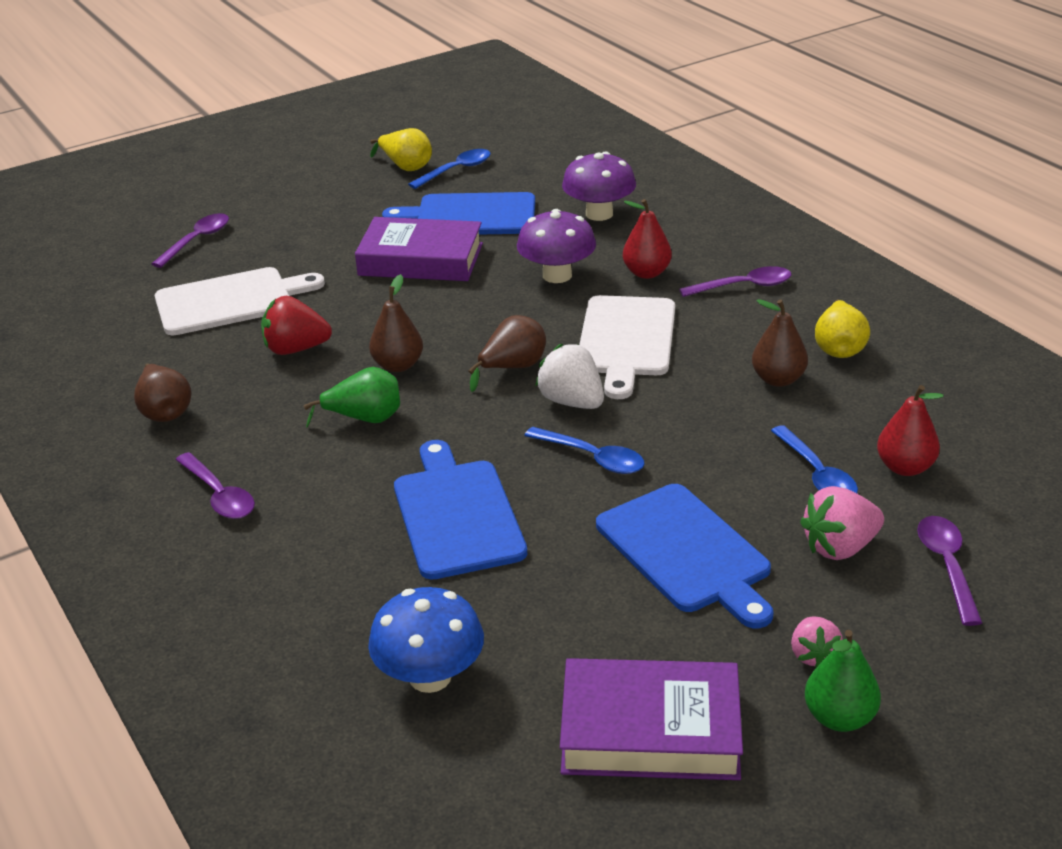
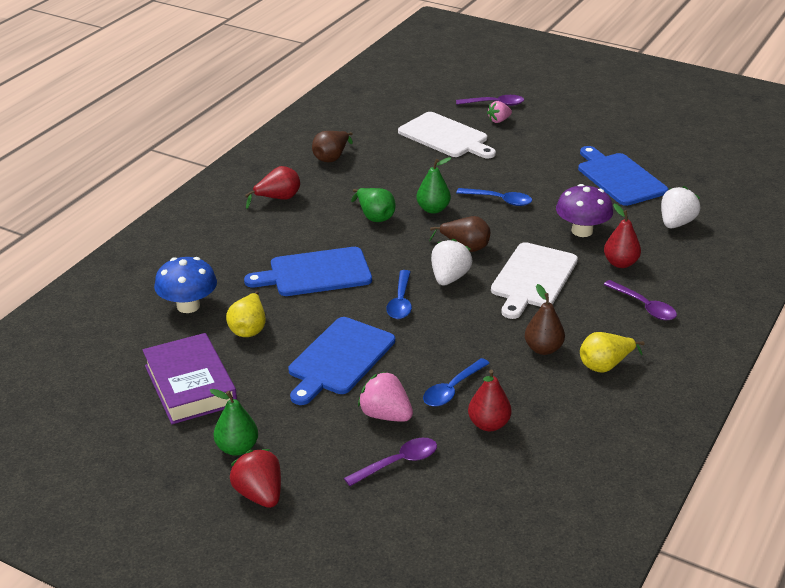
camera: 60 degrees right, 0 degrees up
purple spoon [176,452,255,519] -> red pear [245,166,300,209]
red strawberry [261,296,332,355] -> red strawberry moved to [230,449,281,508]
purple book [355,217,483,281] -> none
brown pear [369,274,423,372] -> green pear [416,157,451,214]
yellow pear [370,128,432,171] -> yellow pear moved to [226,291,266,337]
blue cutting board [394,440,527,580] -> blue cutting board turned 150 degrees counterclockwise [244,247,372,296]
blue spoon [408,149,491,189] -> blue spoon moved to [456,188,532,206]
purple mushroom [562,152,636,221] -> white strawberry [661,186,700,228]
white cutting board [579,295,675,399] -> white cutting board turned 45 degrees counterclockwise [491,242,578,319]
pink strawberry [791,616,843,667] -> pink strawberry moved to [487,101,512,123]

